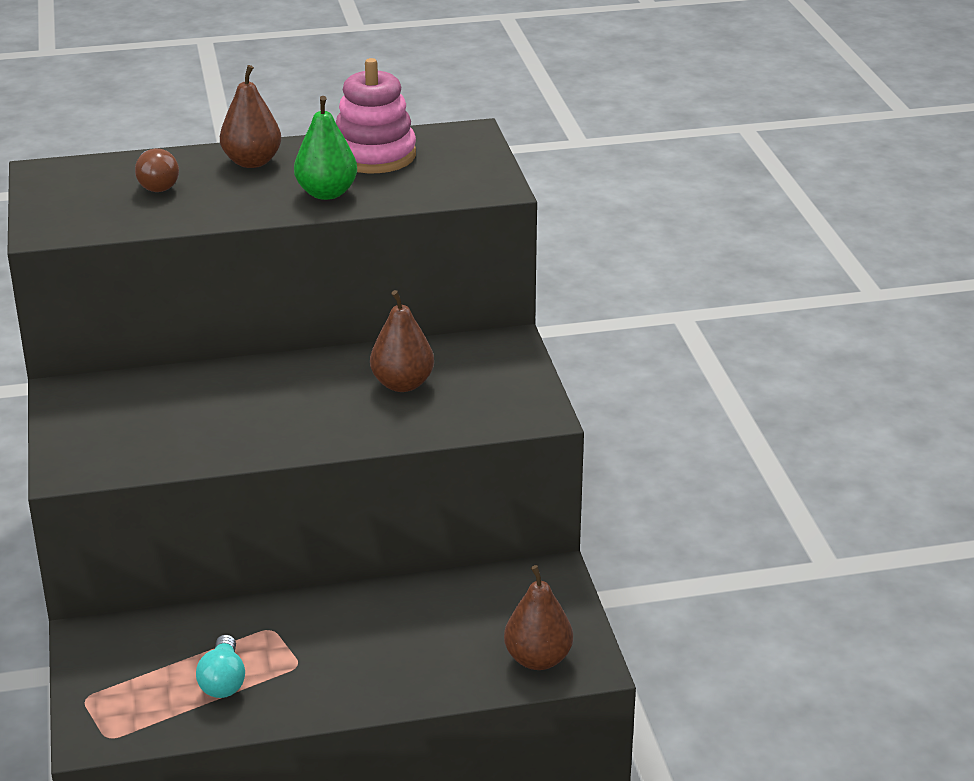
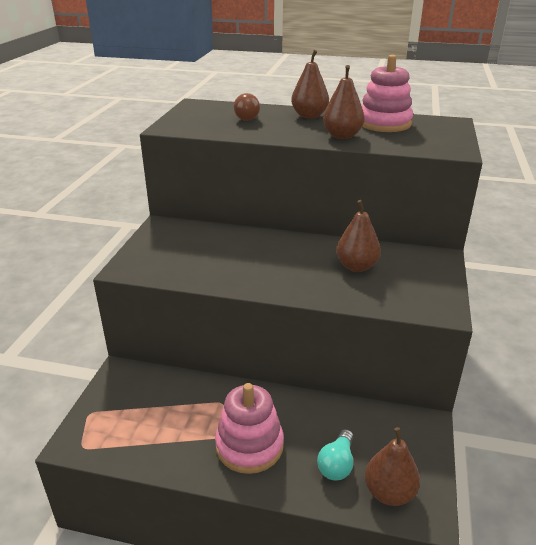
camera: 25 degrees right, 0 degrees up
turquoise light bulb [196,635,245,698] -> turquoise light bulb moved to [317,429,353,480]
green pear [294,96,357,200] -> brown pear [323,65,365,139]
none -> pink stacking toy [215,383,284,474]

